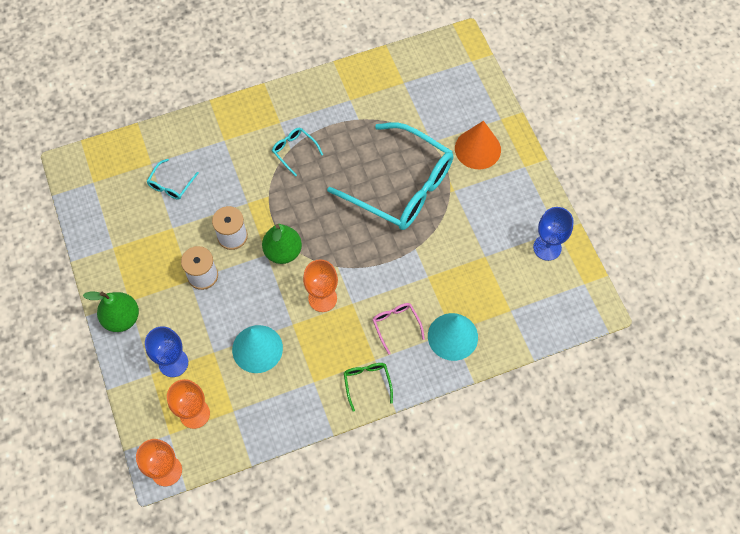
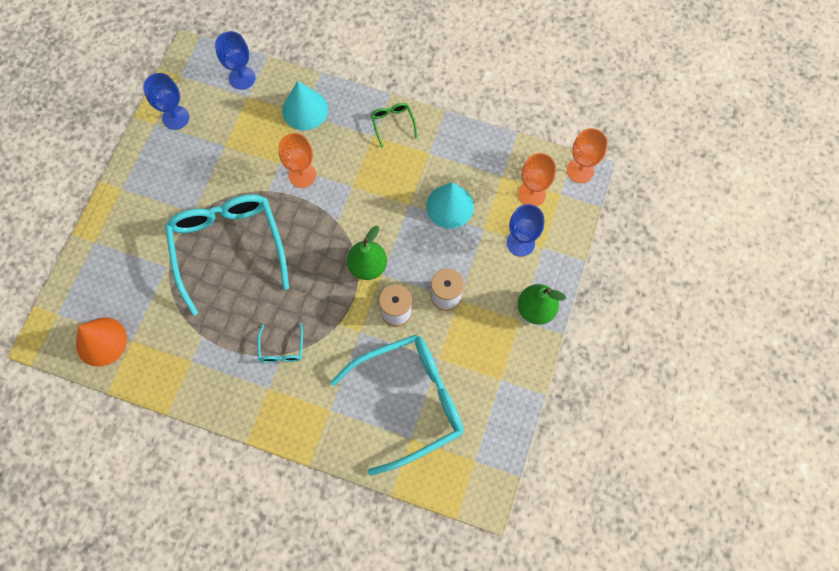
camera: 140 degrees left, 5 degrees up
turquoise glasses [147,159,199,200] -> turquoise glasses [330,335,464,476], size x2.49
orange goblet [303,260,338,312] -> orange goblet moved to [279,133,316,188]
green glasses [344,363,393,412] -> green glasses turned 135 degrees clockwise [371,103,417,148]
pink glasses [372,303,425,354] -> none
orange cone [455,121,501,169] -> orange cone moved to [76,317,127,367]
none -> blue goblet [215,31,255,90]

